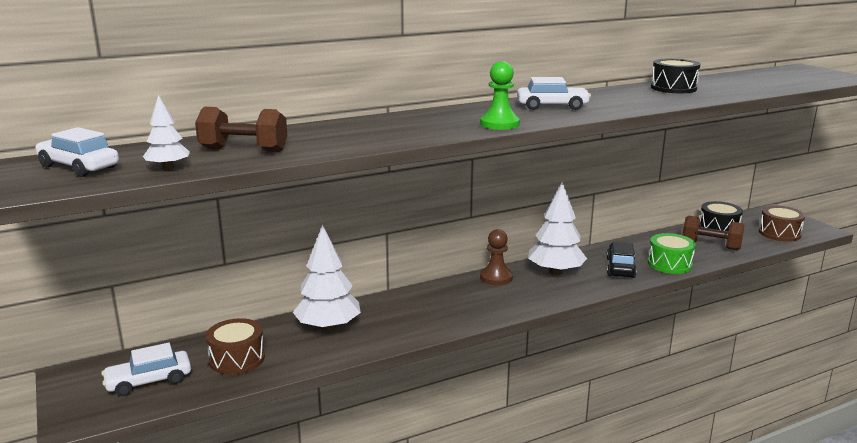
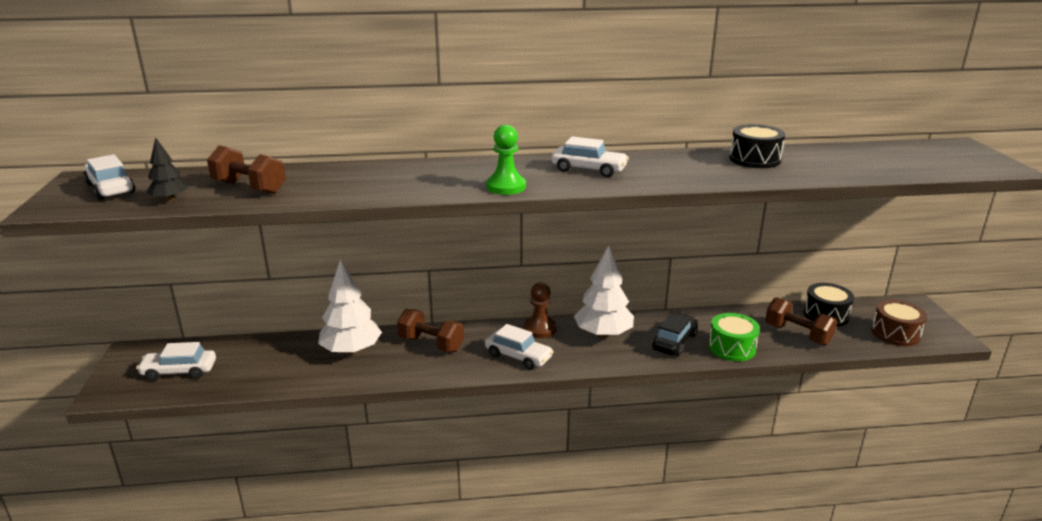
camera: 20 degrees right, 5 degrees up
white tree [143,95,190,170] -> black tree [146,137,189,202]
brown drum [206,318,265,375] -> none
none -> brown dumbbell [397,309,464,352]
none -> white car [485,324,554,370]

